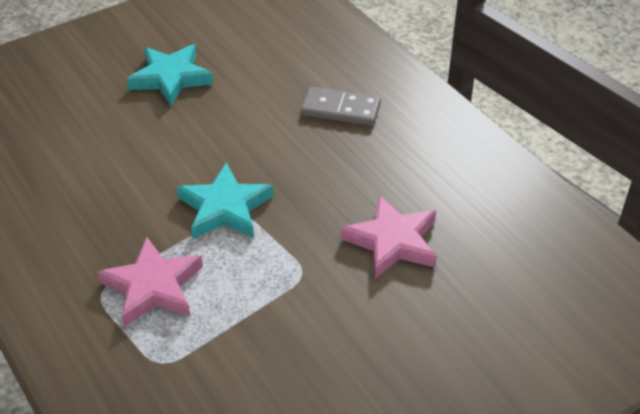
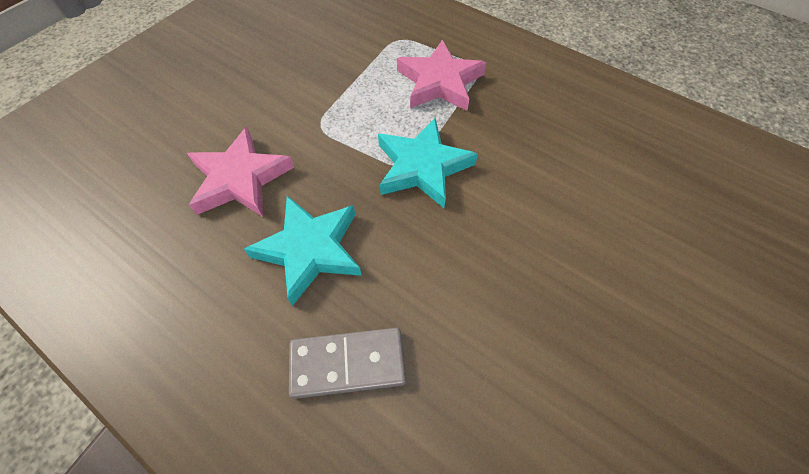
camera: 160 degrees right, 15 degrees up
turquoise star [127,44,213,106] -> turquoise star moved to [244,196,362,306]

